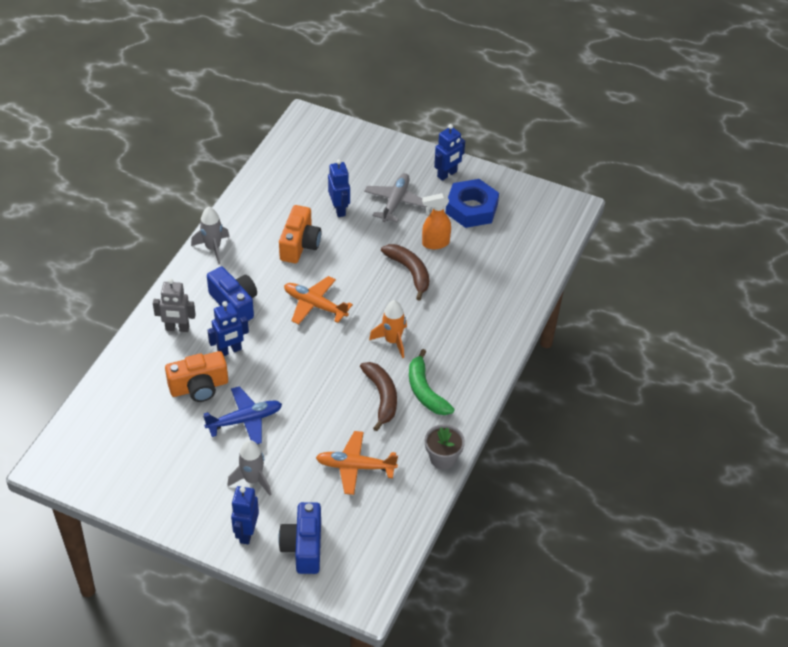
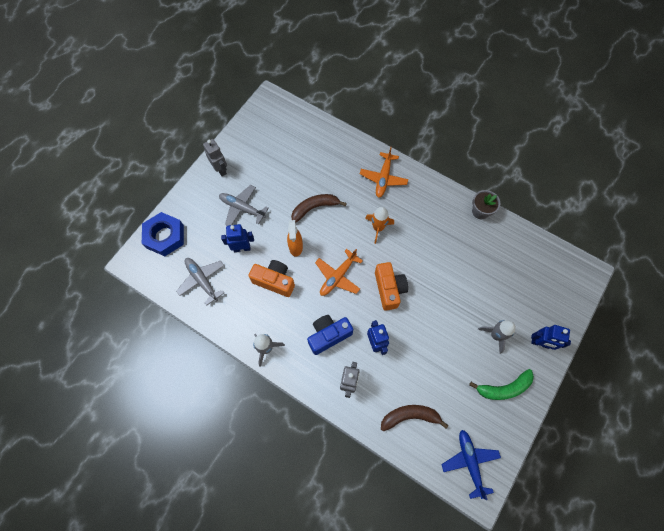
camera: 80 degrees left, 20 degrees up
orange camera [165,351,228,402] -> orange camera moved to [375,262,408,310]
blue plane [203,386,282,444] -> blue plane moved to [441,430,501,500]
blue camera [278,502,321,574] -> none
orange plane [316,431,398,495] -> orange plane moved to [360,147,408,198]
brown banana [360,362,397,431] -> brown banana moved to [381,405,448,431]
green banana [409,349,455,415] -> green banana moved to [469,369,534,400]
orange spray bottle [422,193,451,249] -> orange spray bottle moved to [287,220,303,257]
blue robot [434,124,465,181] -> grey robot [203,139,227,176]
blue nut [446,179,499,228] -> blue nut moved to [142,212,184,256]
none -> grey plane [176,258,224,306]

